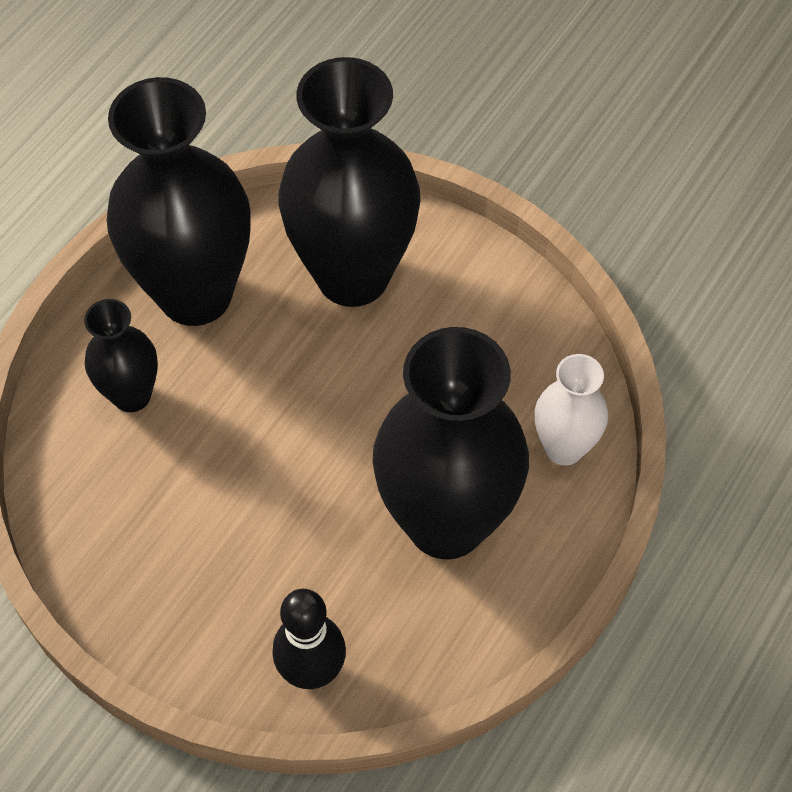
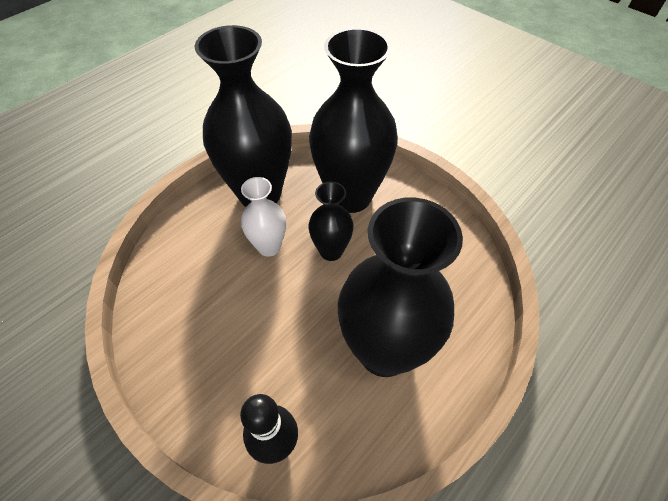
camera: 10 degrees right, 5 degrees down
black vase [84,299,158,412] -> black vase moved to [308,182,354,261]
white vase [535,354,608,466] -> white vase moved to [241,177,286,257]

